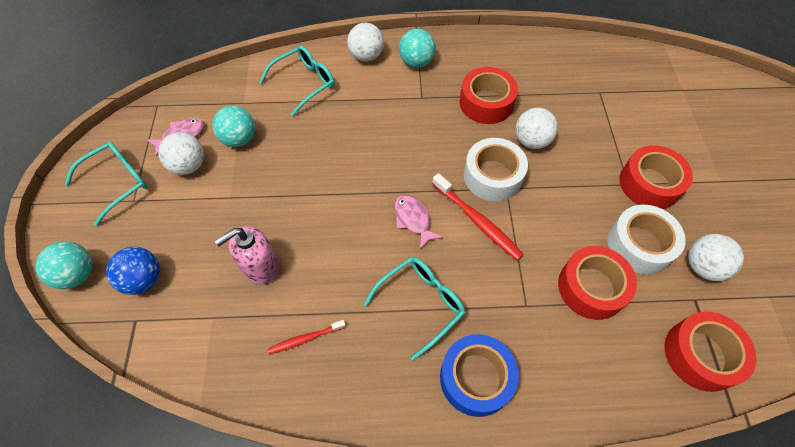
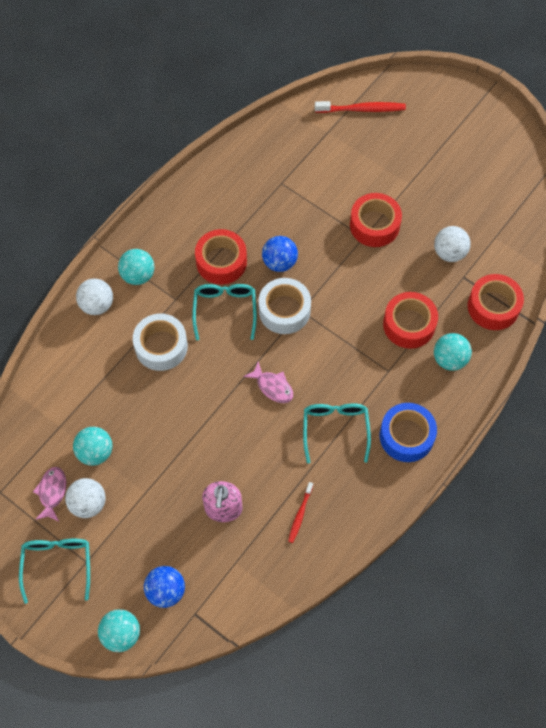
camera: 50 degrees left, 5 degrees up
turquoise glasses [259,45,334,116] -> turquoise glasses moved to [192,284,257,340]
pink fish [395,195,443,249] -> pink fish turned 150 degrees counterclockwise [243,361,293,403]
red toothbrush [432,173,524,261] -> red toothbrush moved to [315,101,406,113]
white ball [515,108,558,149] -> blue ball [262,236,298,272]
white tape [607,205,686,275] -> white tape moved to [133,314,188,371]
none -> turquoise ball [434,333,472,371]

